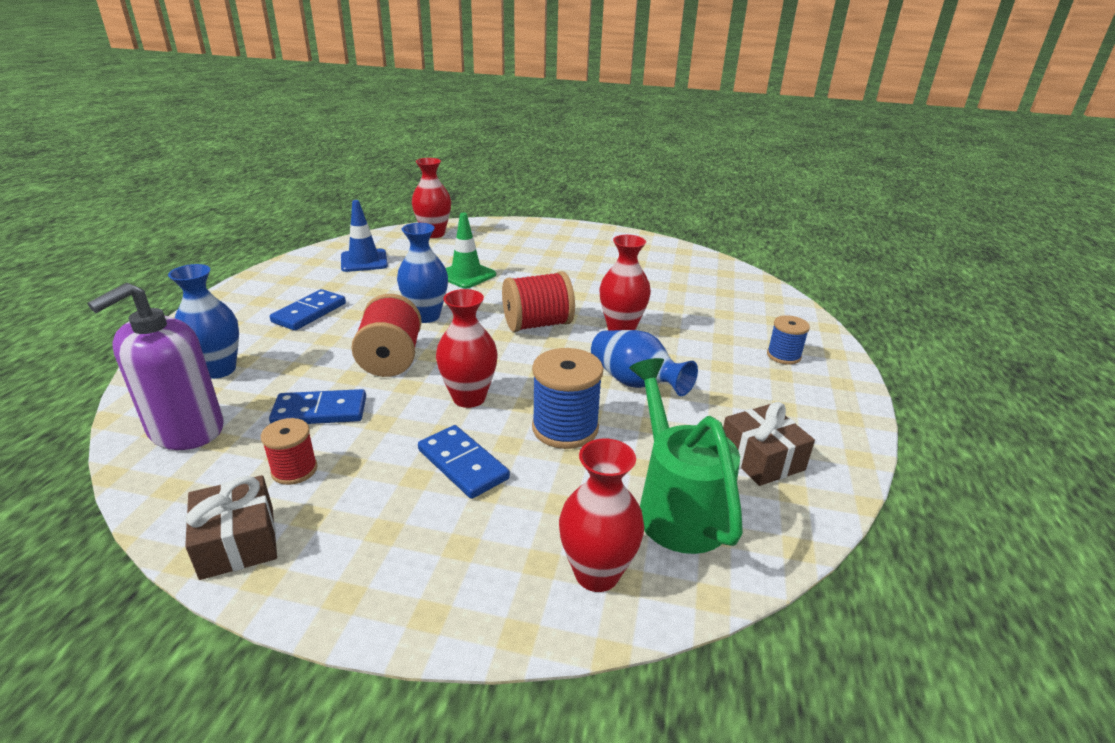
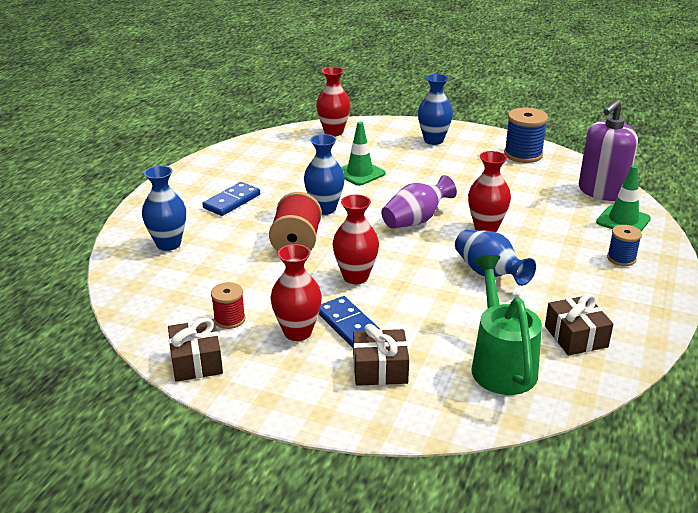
camera: 10 degrees right, 0 degrees up
purple soap dispenser [88,283,224,450] -> purple soap dispenser moved to [579,100,638,201]
blue domino [269,389,366,424] -> none
blue traffic cone [341,200,388,272] -> none
red spool [502,271,575,332] -> purple vase [381,175,457,229]
blue spool [532,348,603,449] -> blue spool moved to [504,108,548,163]
red vase [559,438,645,592] -> red vase moved to [271,244,322,341]
none -> brown gift [353,324,409,386]
none -> blue vase [418,74,453,145]
none -> green traffic cone [596,165,651,231]

